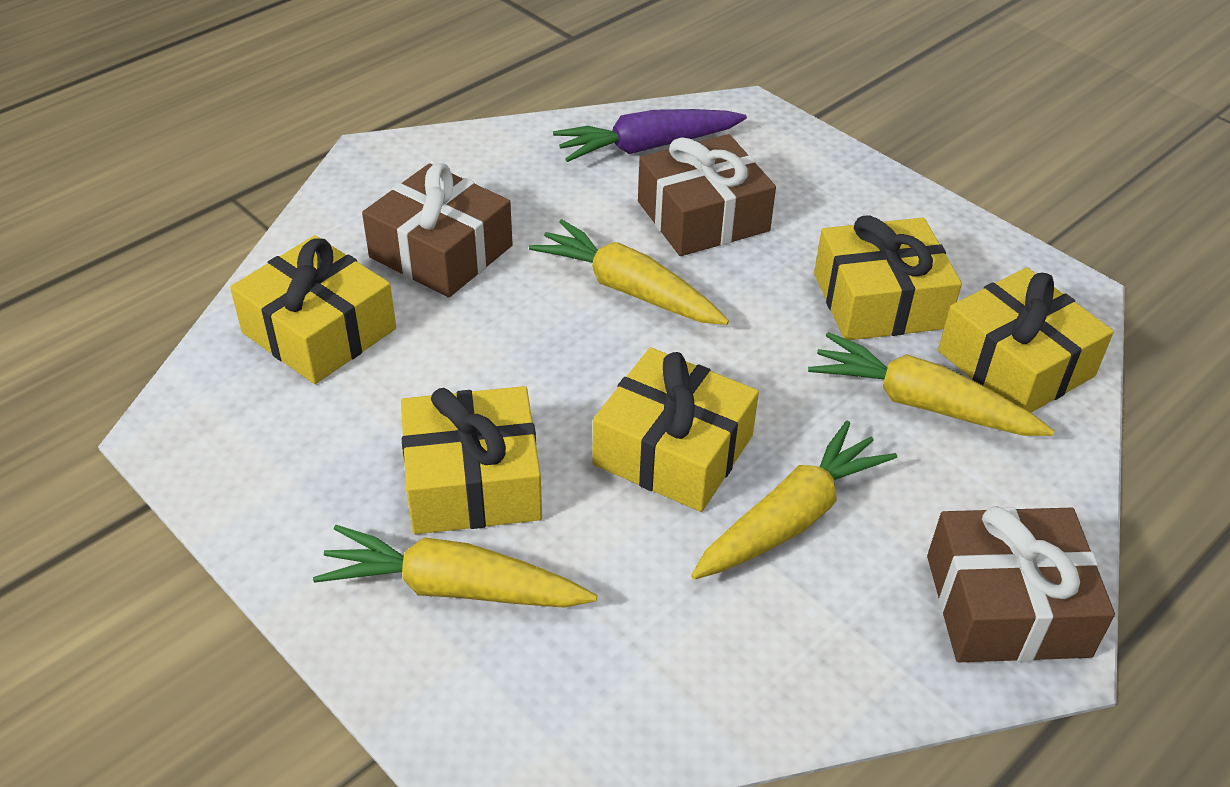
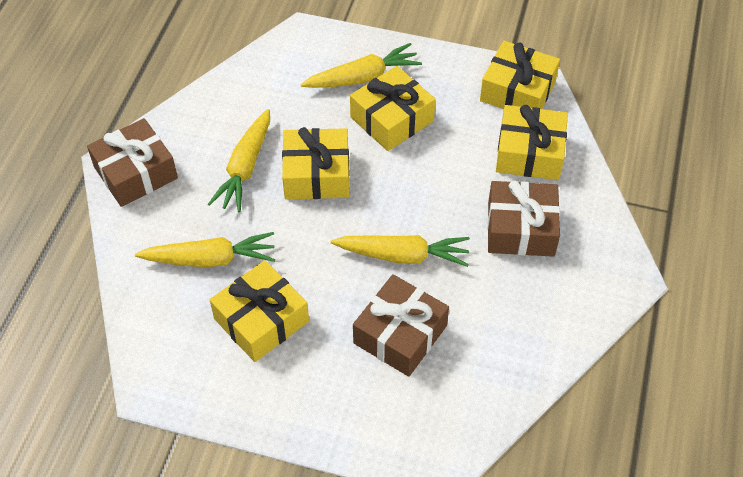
camera: 150 degrees right, 10 degrees up
purple carrot [553,109,747,162] -> none
yellow gift [938,268,1114,413] -> yellow gift moved to [480,41,560,109]

